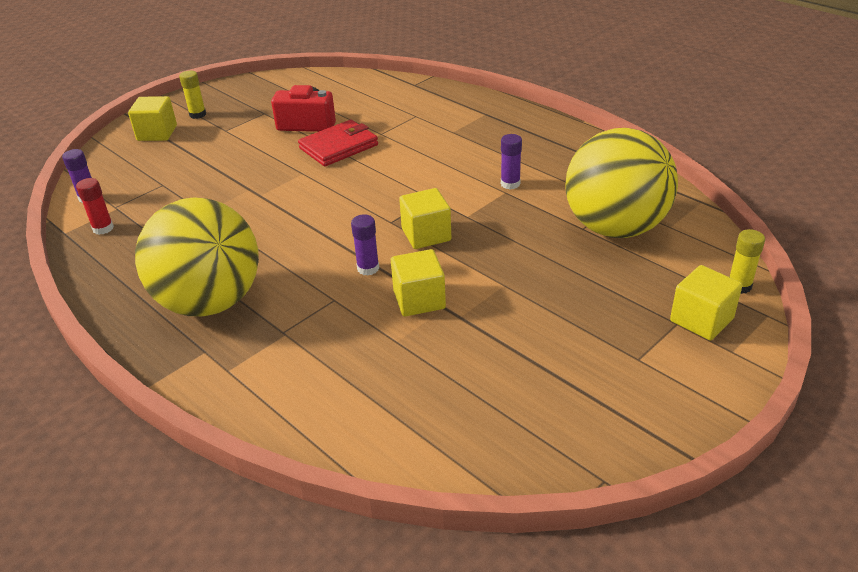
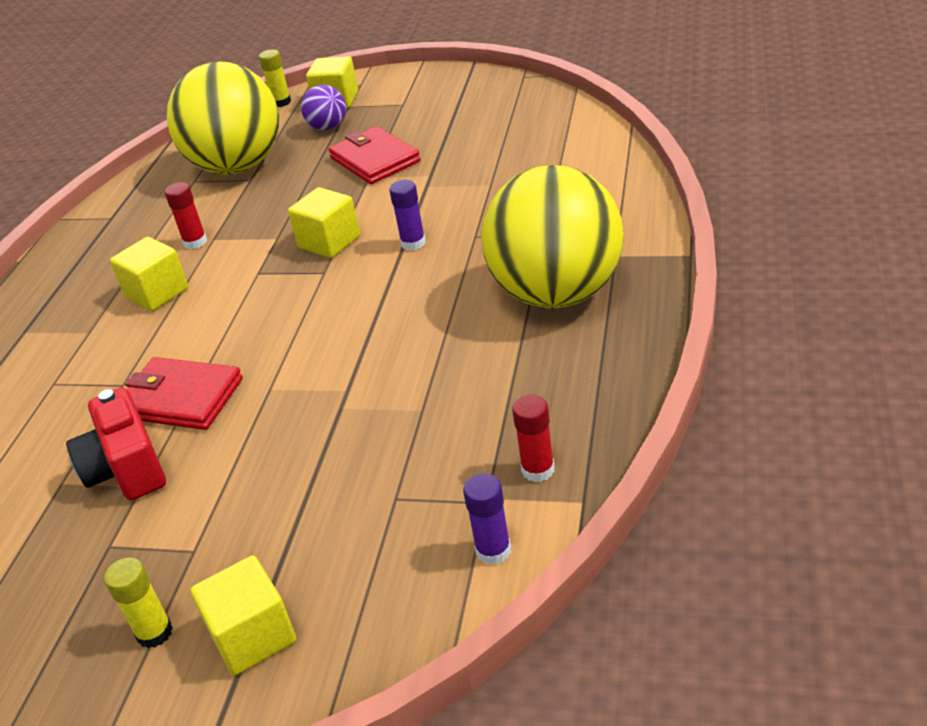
camera: 120 degrees left, 0 degrees up
yellow cube [391,249,446,317] -> yellow cube moved to [110,237,188,311]
purple glue stick [501,134,522,190] -> red glue stick [165,182,207,249]
none -> purple ball [301,85,346,130]
none -> red wallet [328,126,421,184]

